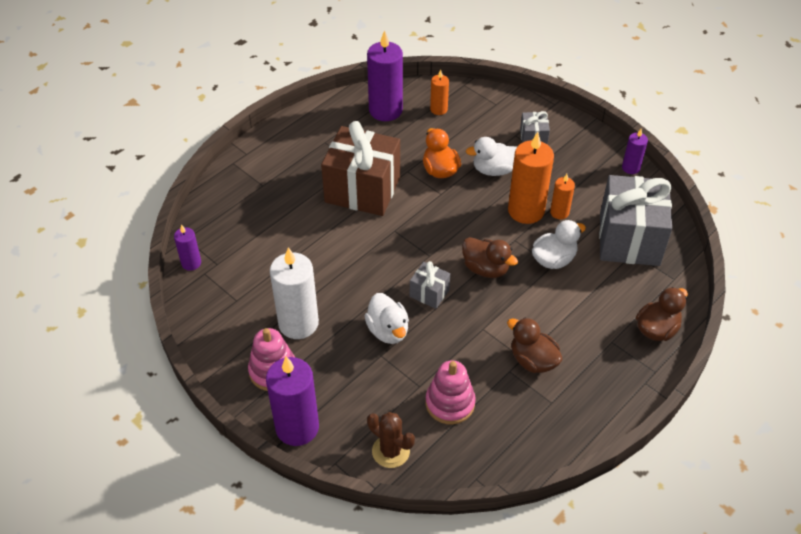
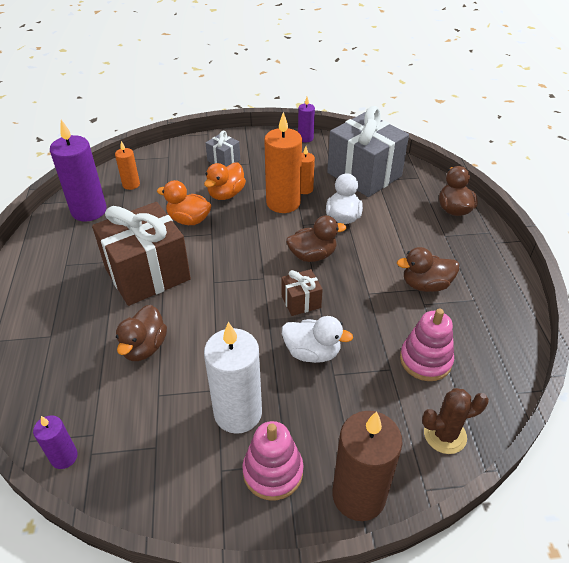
camera: 50 degrees left, 5 degrees down
purple candle [266,356,319,446] -> brown candle [332,411,403,521]
grey gift [410,261,450,309] -> brown gift [282,269,323,316]
white duck [466,137,517,176] -> orange duck [204,162,246,200]
none -> brown duck [116,305,167,361]

